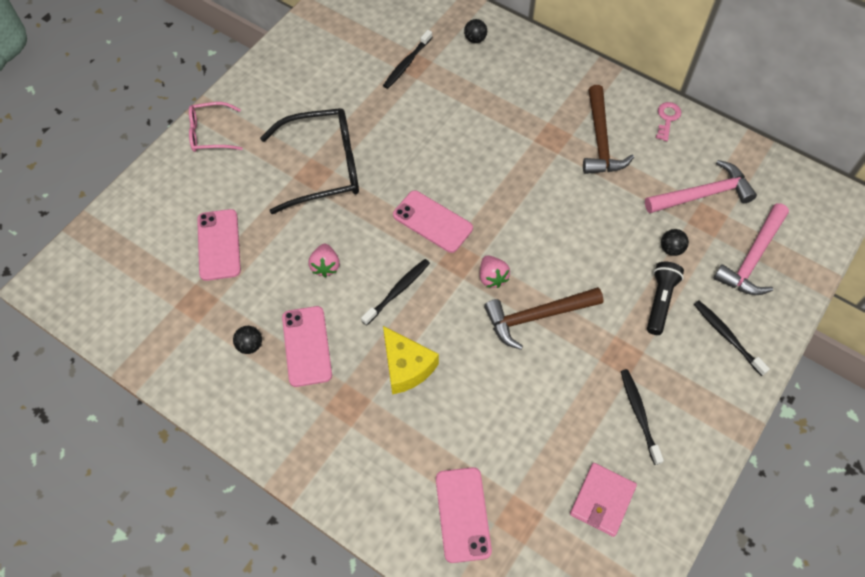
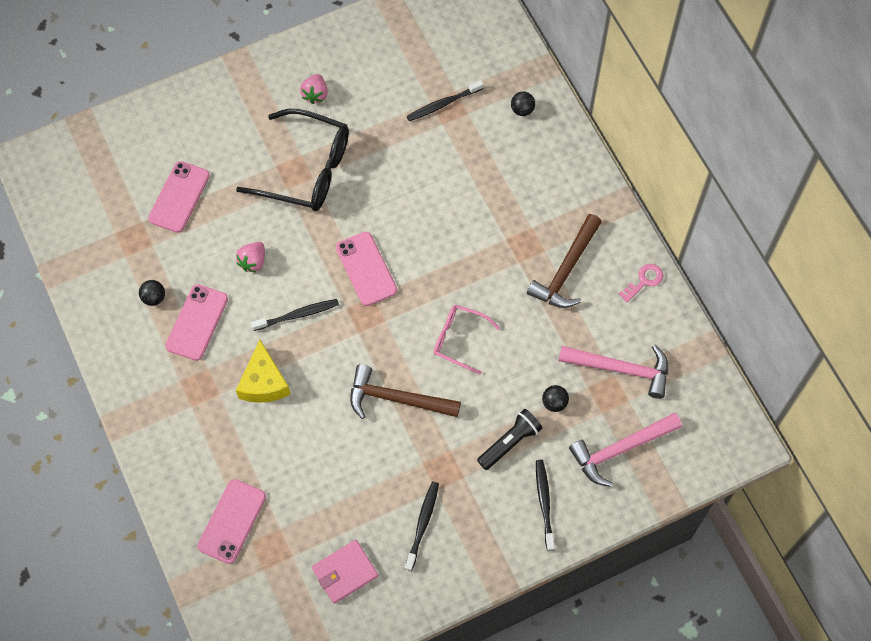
camera: 30 degrees right, 5 degrees up
pink glasses [189,102,243,152] -> pink glasses moved to [434,305,500,374]
pink strawberry [480,255,510,288] -> pink strawberry moved to [300,74,328,104]

